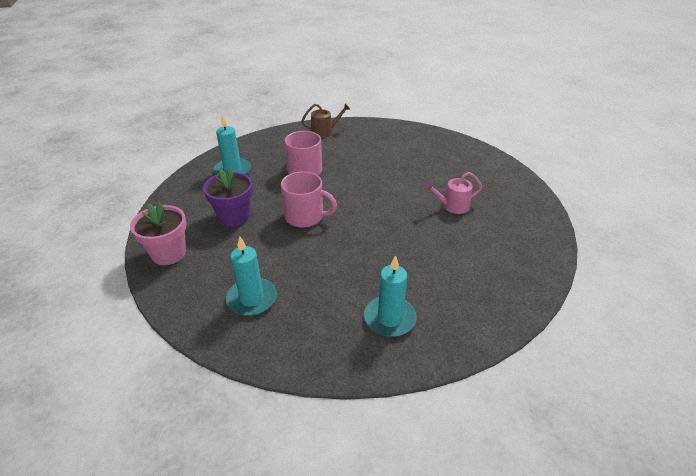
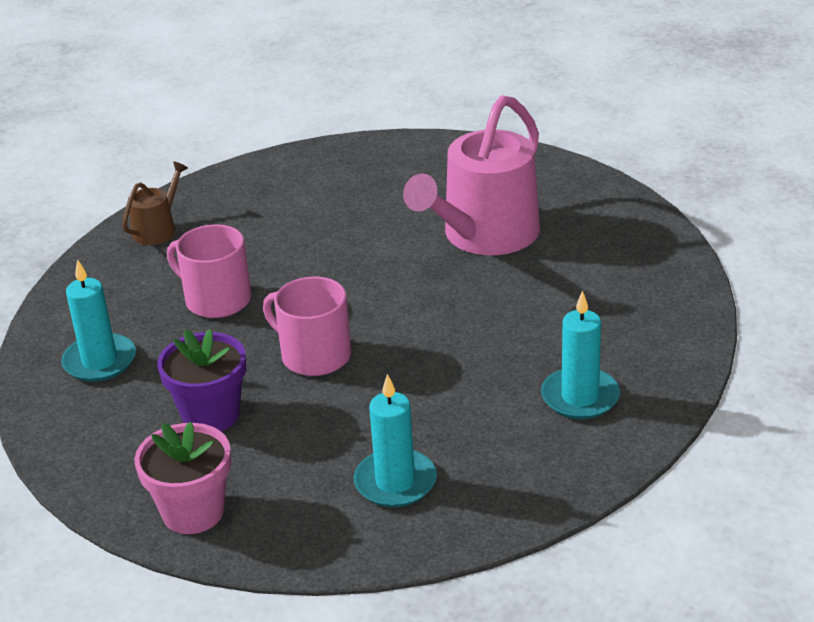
camera: 40 degrees left, 5 degrees down
pink mug [281,171,337,228] -> pink mug turned 120 degrees counterclockwise [263,277,351,376]
pink watering can [424,172,482,214] -> pink watering can [403,95,540,255], size x2.14

